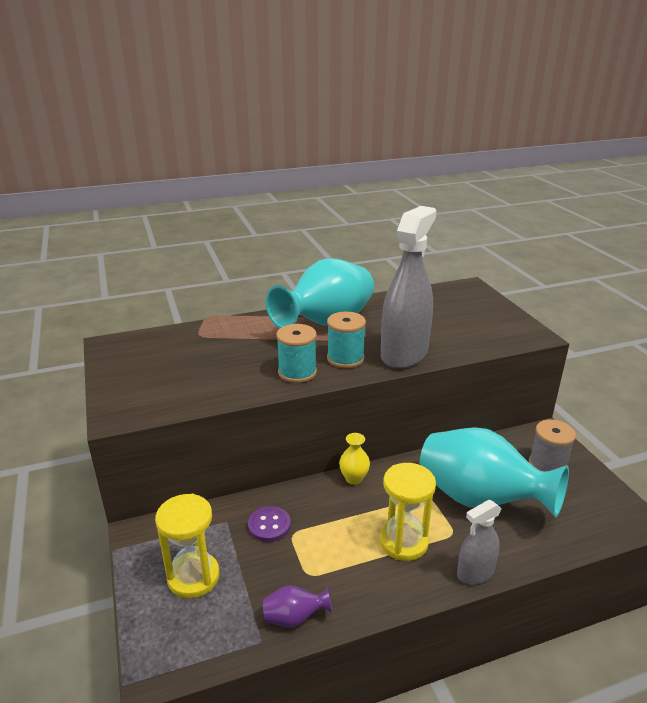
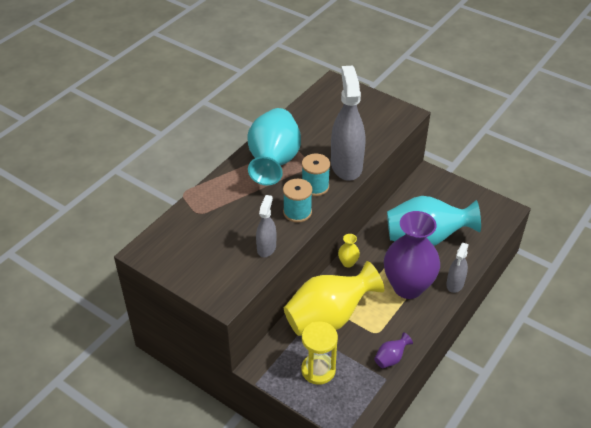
camera: 35 degrees left, 15 degrees up
purple button [248,506,291,542] -> yellow vase [284,261,384,336]
yellow hourglass [380,463,436,561] -> purple vase [384,211,440,299]
grey spool [529,419,576,472] -> none
none -> grey spray bottle [256,195,276,257]

